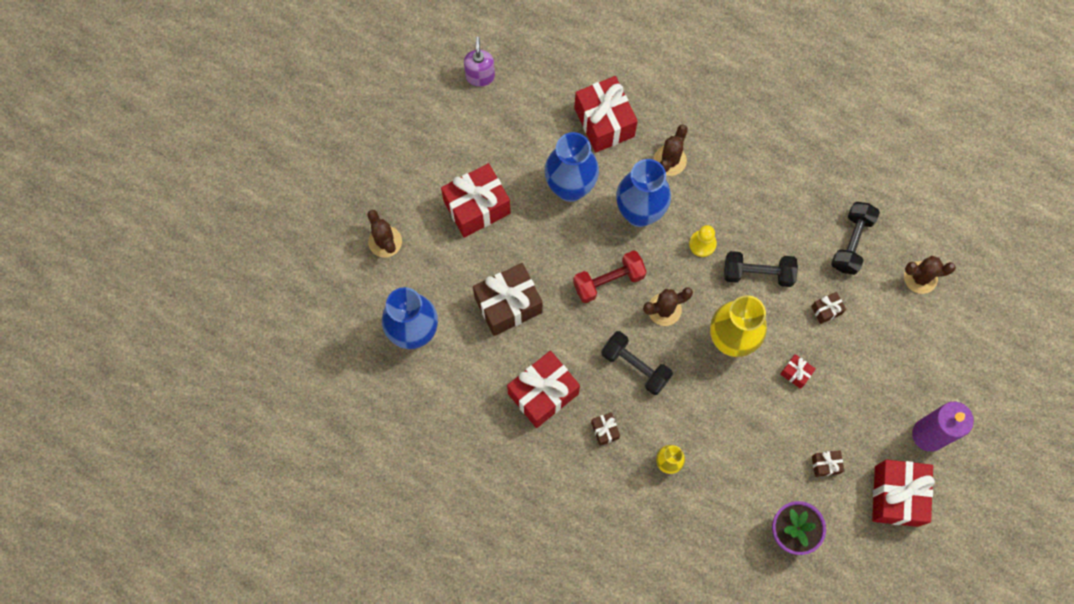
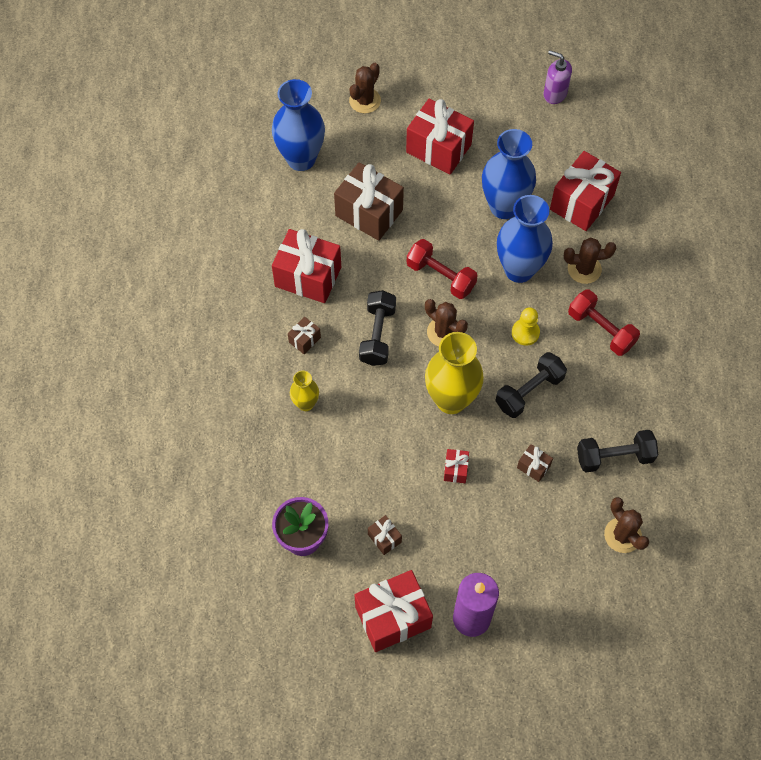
camera: 60 degrees right, 10 degrees down
purple soap dispenser [464,37,495,87] -> purple soap dispenser turned 120 degrees counterclockwise [544,50,572,104]
black dumbbell [724,251,798,287] -> black dumbbell turned 75 degrees clockwise [495,352,567,418]
none -> red dumbbell [568,290,640,356]

